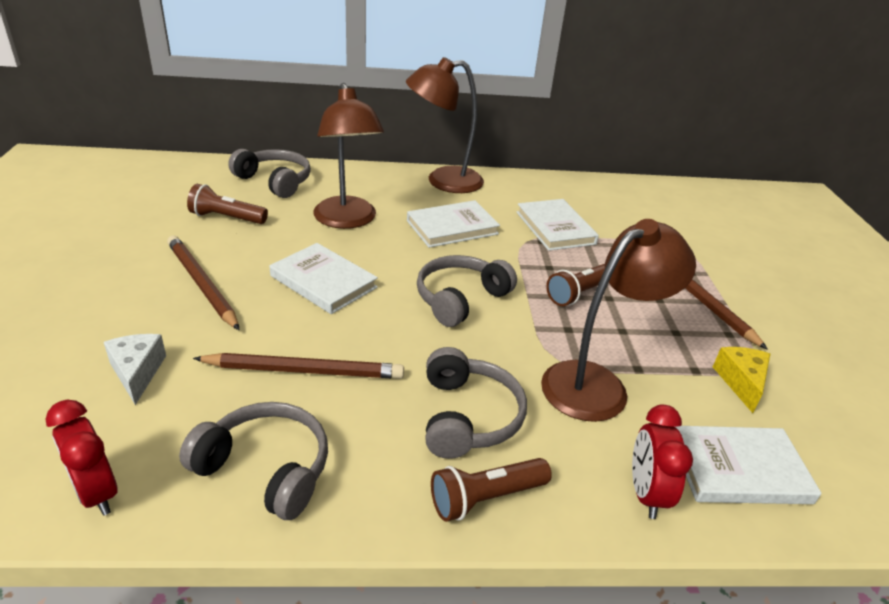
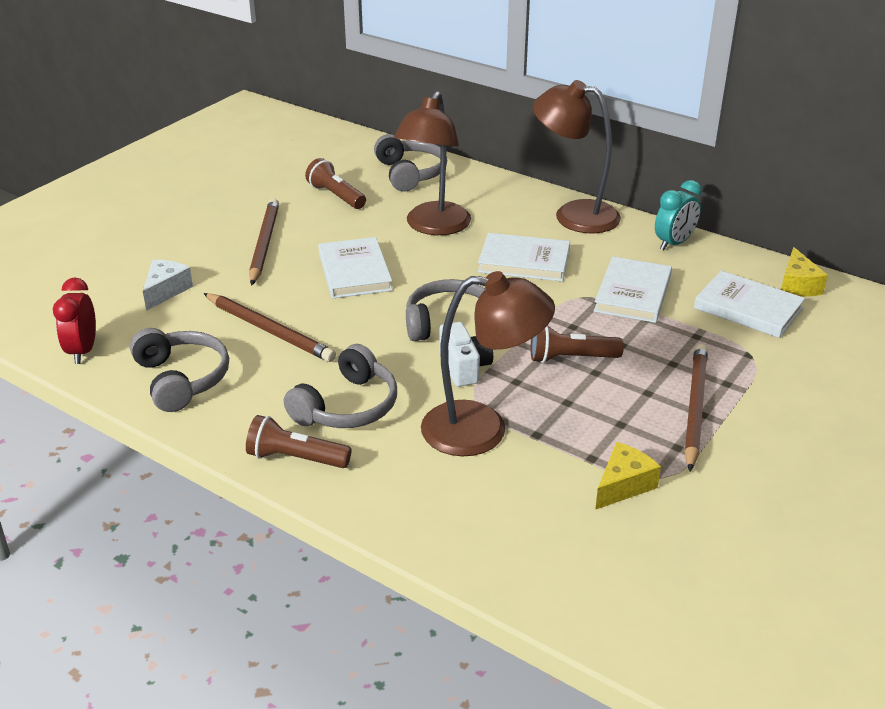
camera: 40 degrees right, 0 degrees up
red clock [632,404,693,519] -> none
white book [676,426,822,504] -> white book moved to [694,271,805,338]
none -> white camera [439,322,493,387]
none -> turquoise clock [655,180,702,250]
none -> yellow cheese [781,247,828,297]

